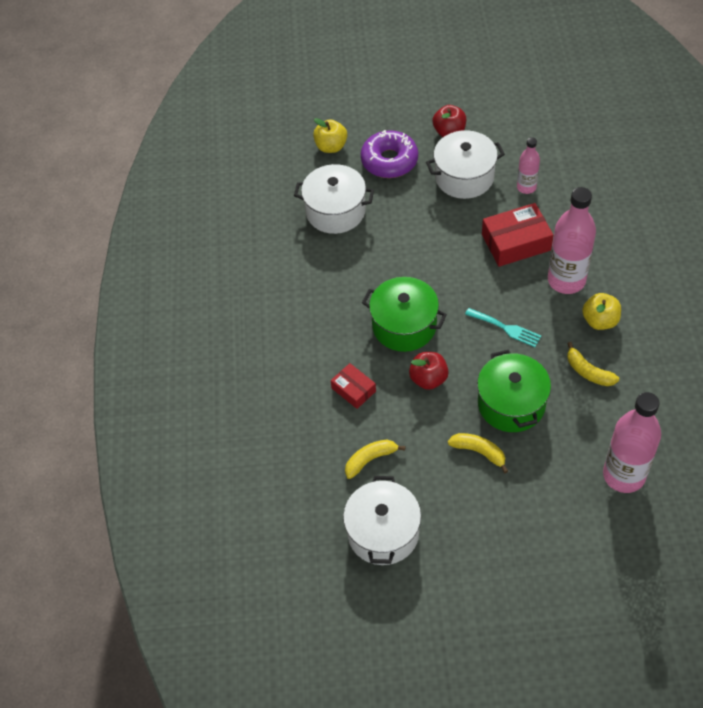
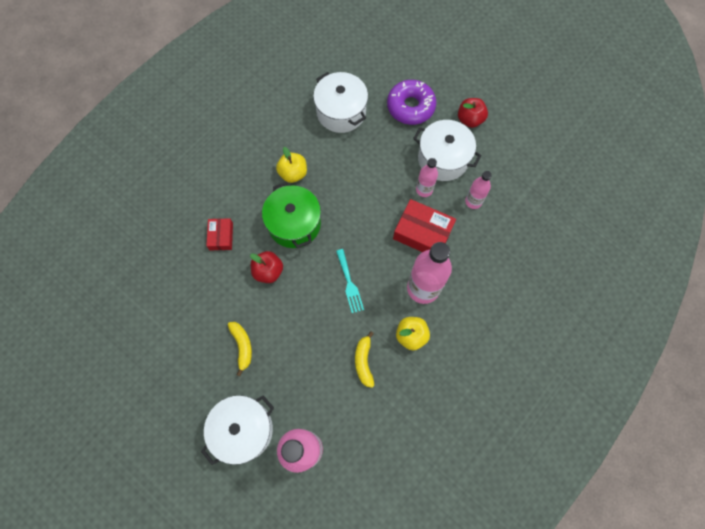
camera: 40 degrees right, 15 degrees up
yellow apple [313,118,347,153] -> yellow apple moved to [276,147,307,183]
white pot [343,476,421,565] -> white pot moved to [201,395,274,465]
yellow banana [345,439,405,479] -> none
green pot [477,349,551,432] -> none
none -> pink bottle [416,158,438,197]

